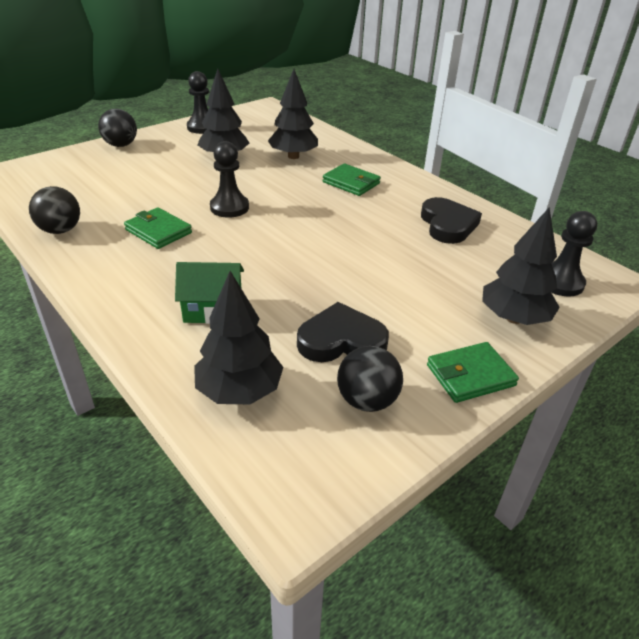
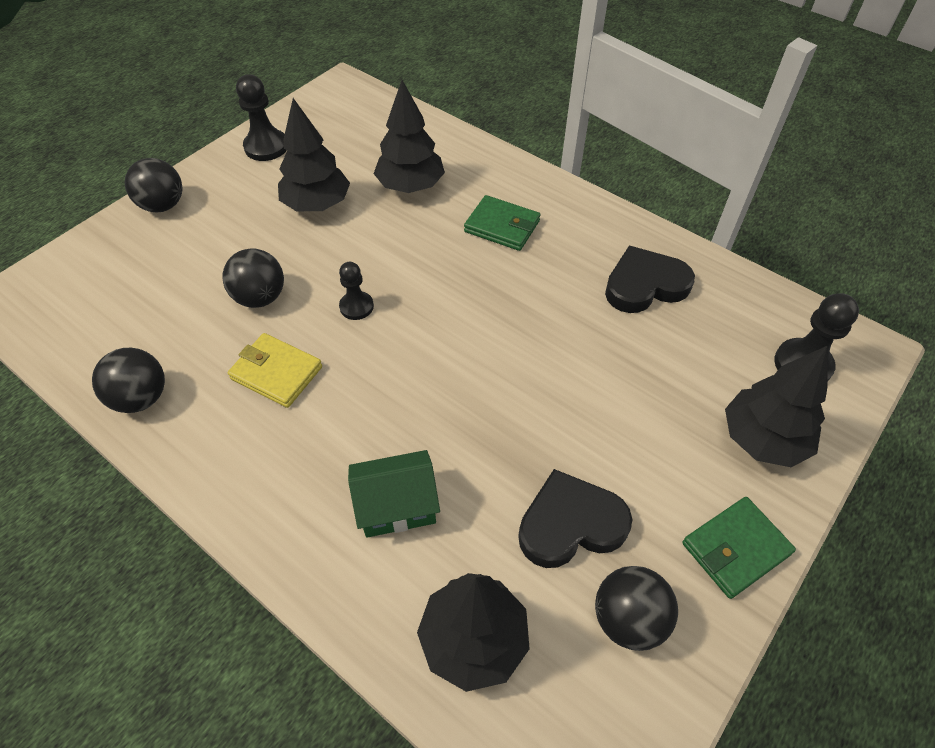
camera: 10 degrees left, 15 degrees up
green wallet [124,207,192,249] -> yellow wallet [228,333,322,408]
black pawn [210,141,249,218] -> black pawn [339,262,374,320], size x0.65
black heart [421,197,482,244] -> black heart turned 90 degrees counterclockwise [605,245,695,313]
none -> black ball [223,248,284,308]

